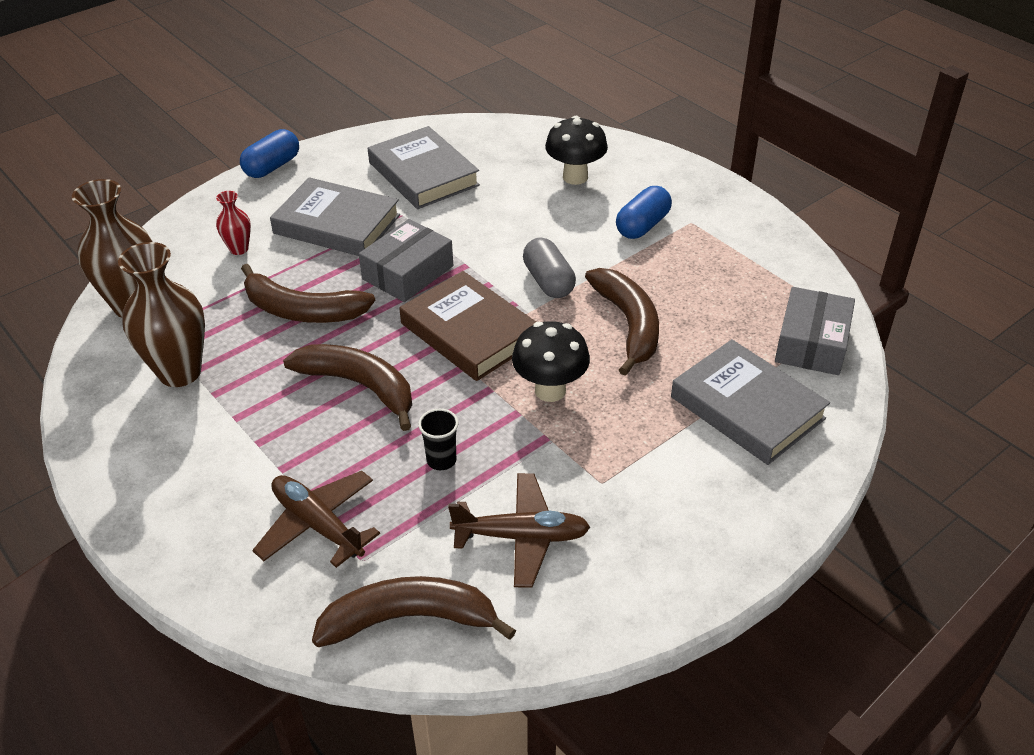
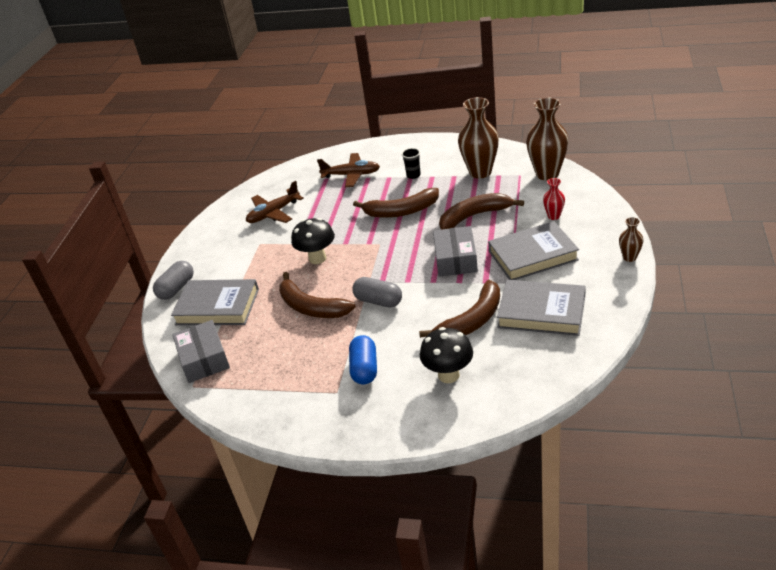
camera: 145 degrees right, 5 degrees down
blue capsule [240,129,299,178] -> brown vase [619,217,644,262]
brown banana [312,576,516,647] -> brown banana moved to [419,280,500,338]
brown book [399,271,536,381] -> none
black cup [418,409,459,470] -> black cup moved to [401,148,421,179]
none -> grey capsule [153,261,194,300]

